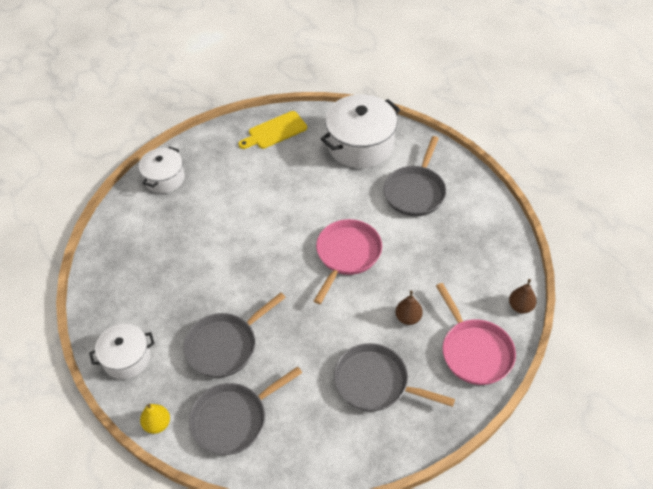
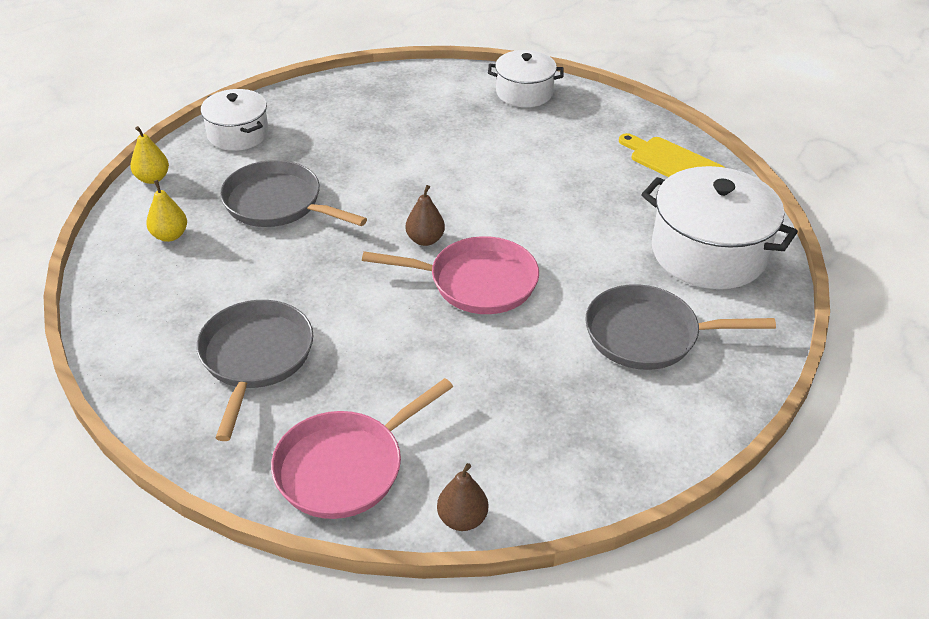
camera: 70 degrees right, 10 degrees down
grey pan [189,366,302,455] -> yellow pear [146,180,187,242]
brown pear [395,290,423,325] -> brown pear moved to [405,185,445,246]

